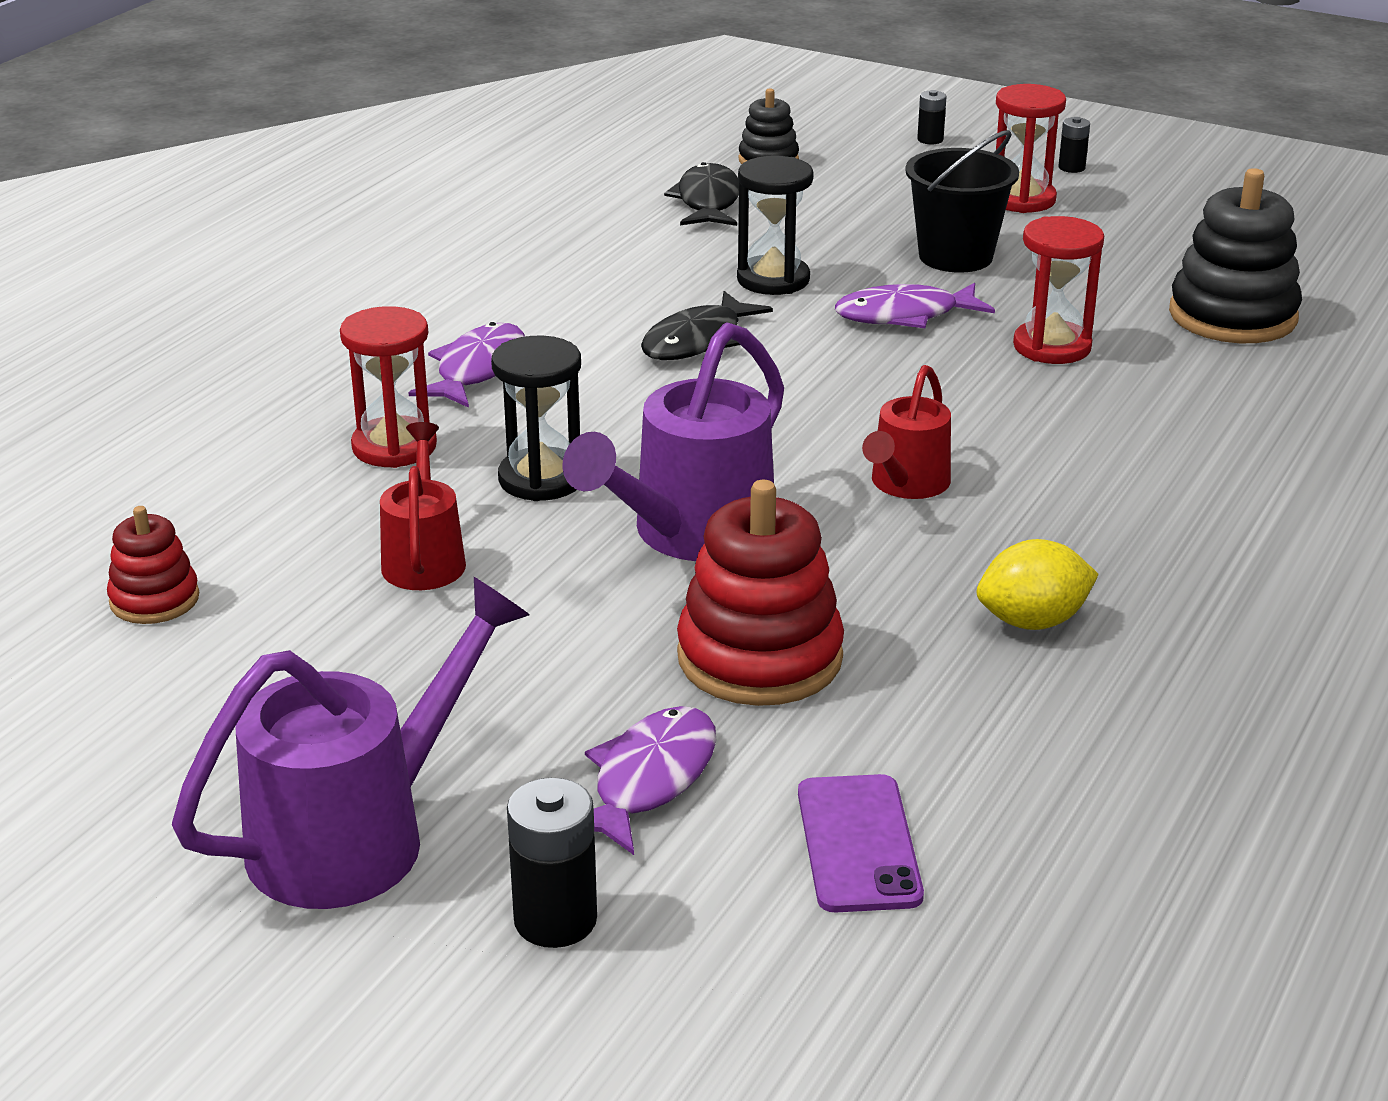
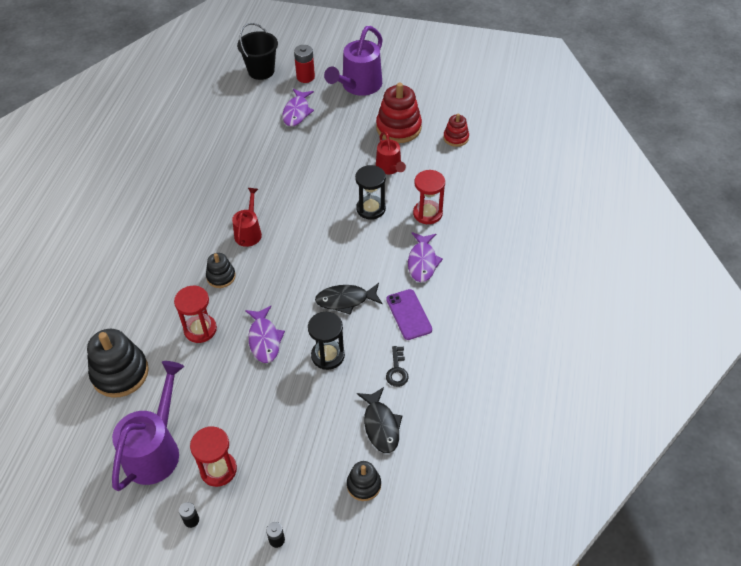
camera: 165 degrees right, 20 degrees up
black battery [507,778,597,948] -> red battery [294,45,315,83]
purple watering can [562,322,784,561] -> purple watering can moved to [112,361,184,491]
black fish [641,291,773,360] -> black fish turned 120 degrees counterclockwise [315,283,383,315]
red stacking toy [677,480,844,706] -> red stacking toy moved to [376,83,422,143]
purple phone [798,774,924,912] -> purple phone moved to [386,289,432,340]
purple fish [835,283,995,328] -> purple fish turned 105 degrees clockwise [245,306,285,363]
black bucket [905,130,1019,272] -> black bucket moved to [237,23,278,80]
yellow lemon [977,539,1099,630] -> none
none -> black stacking toy [206,253,236,288]
none -> black key [386,346,409,387]

